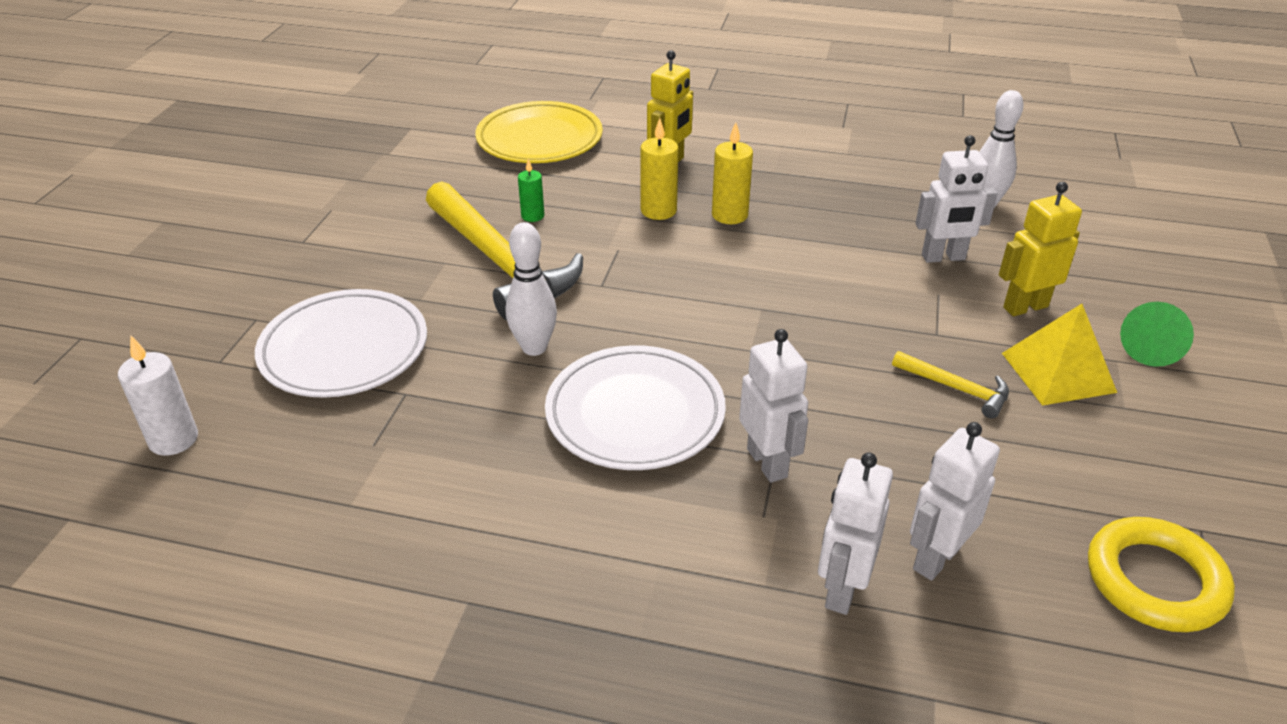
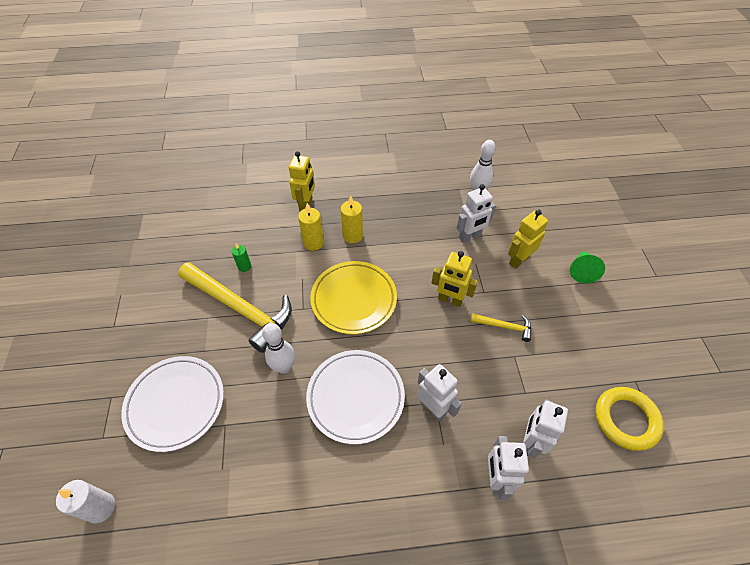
camera: 20 degrees left, 15 degrees up
yellow plate [475,101,603,163] -> yellow plate moved to [310,261,397,334]
yellow pyramid [1002,304,1117,406] -> none
none -> yellow robot [432,251,478,307]

